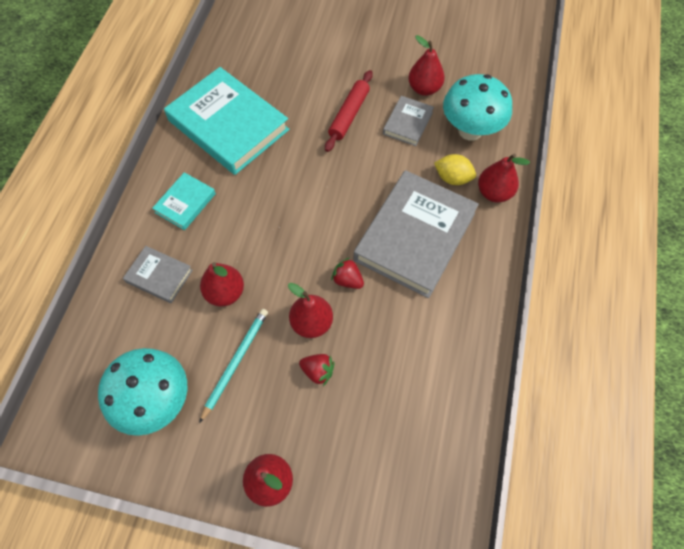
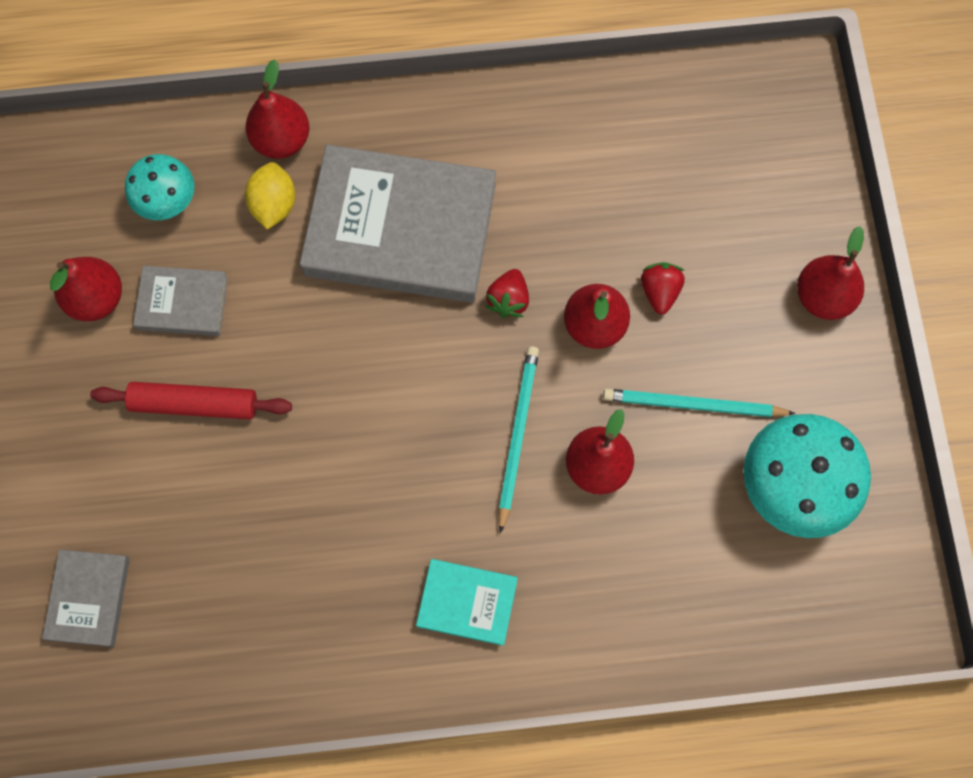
camera: 110 degrees left, 10 degrees up
grey book [123,246,193,303] -> grey book moved to [42,549,130,647]
turquoise book [164,67,289,175] -> none
turquoise mushroom [443,74,512,141] -> turquoise mushroom [125,154,195,220], size x0.60
none -> turquoise pencil [498,346,539,534]

